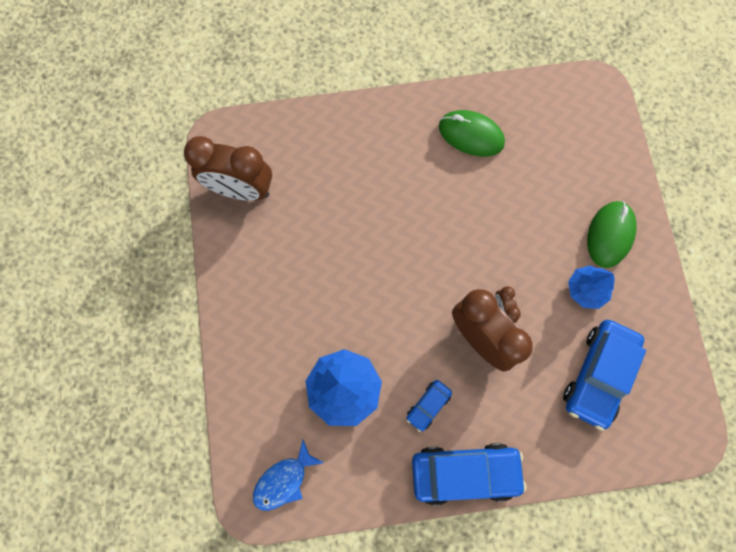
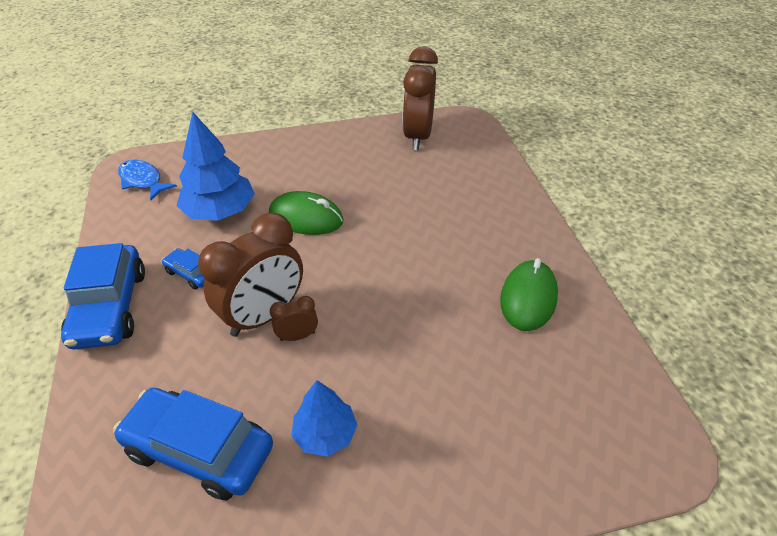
camera: 85 degrees right, 30 degrees down
green mouse [587,201,636,268] -> green mouse moved to [269,191,344,235]

